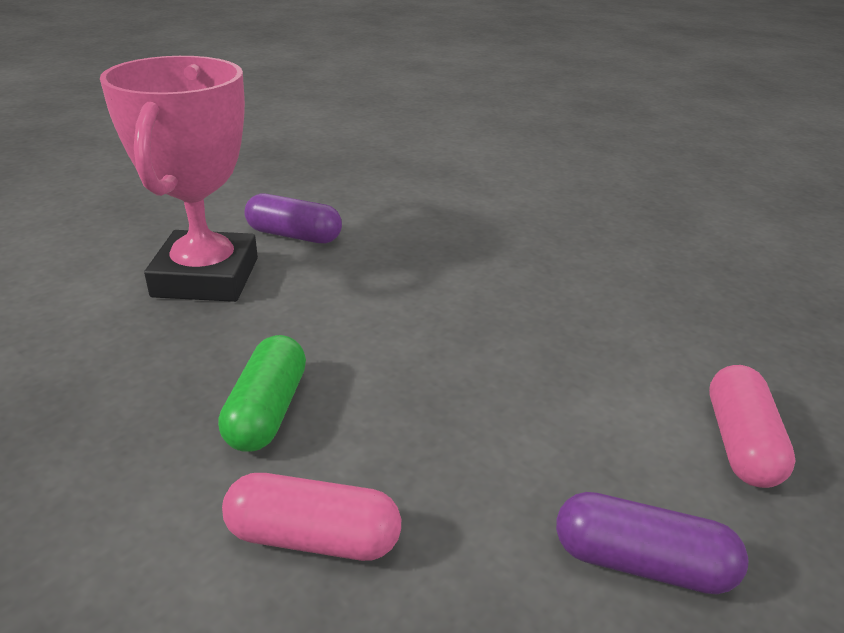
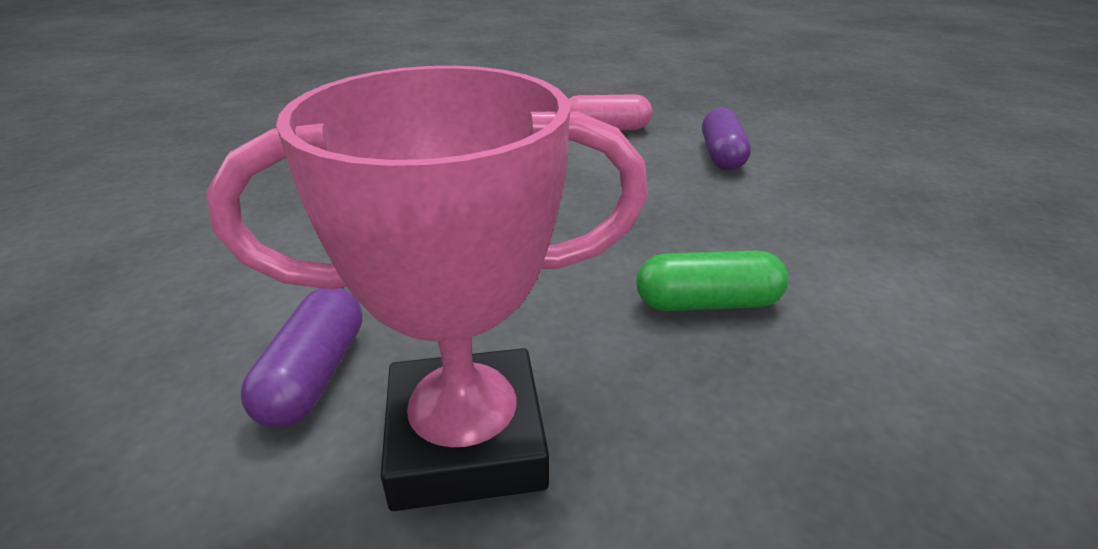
camera: 100 degrees left, 0 degrees up
pink capsule [222,473,401,561] -> none

